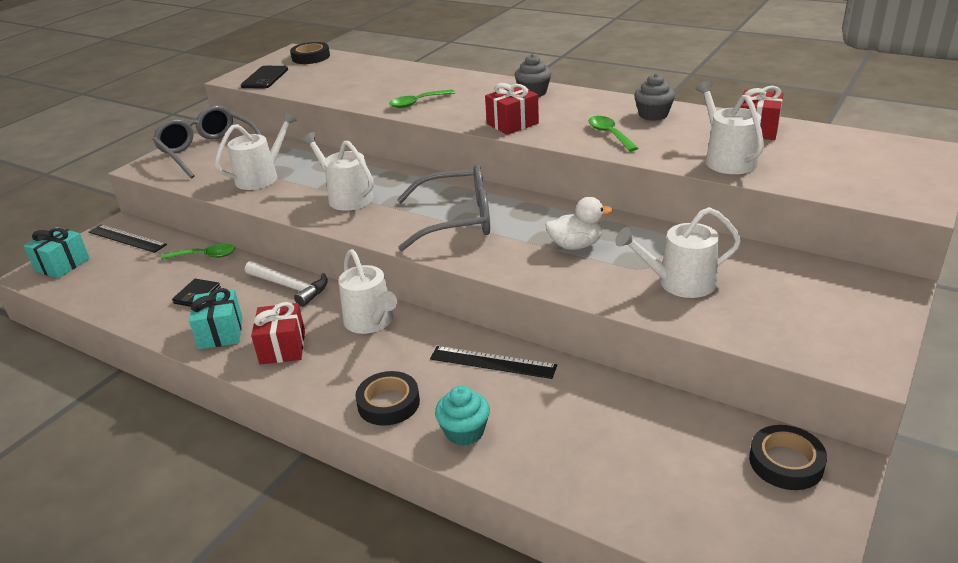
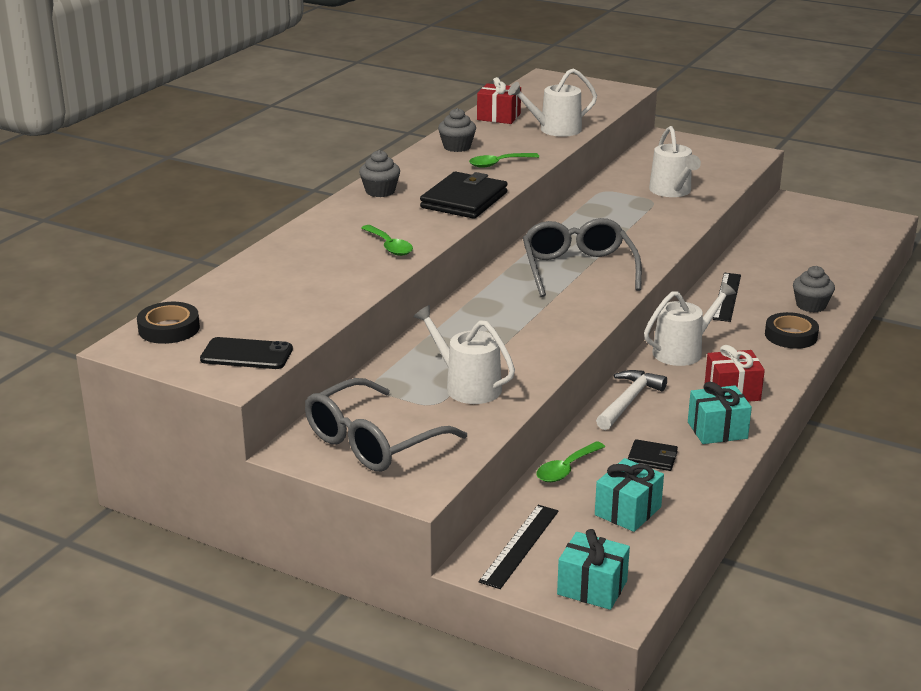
camera: 95 degrees left, 5 degrees down
green spoon [161,244,235,260] -> green spoon turned 135 degrees counterclockwise [536,441,605,482]
white watering can [301,132,374,211] -> none
turquoise cupcake [435,386,490,446] -> grey cupcake [793,266,835,312]
red gift [485,83,539,135] -> black wallet [420,172,508,219]
white duck [546,197,613,250] -> none
black tape [749,425,827,490] -> none
none -> turquoise gift [595,458,664,532]

